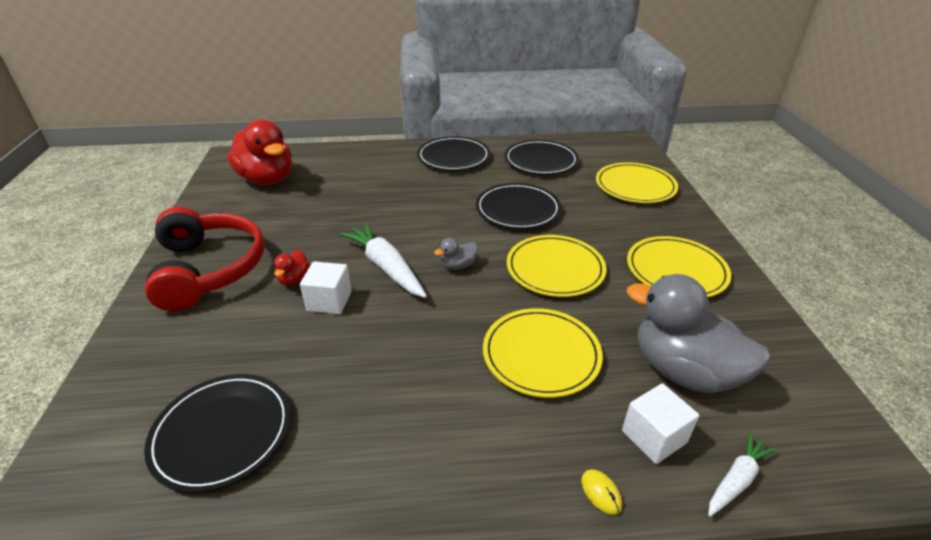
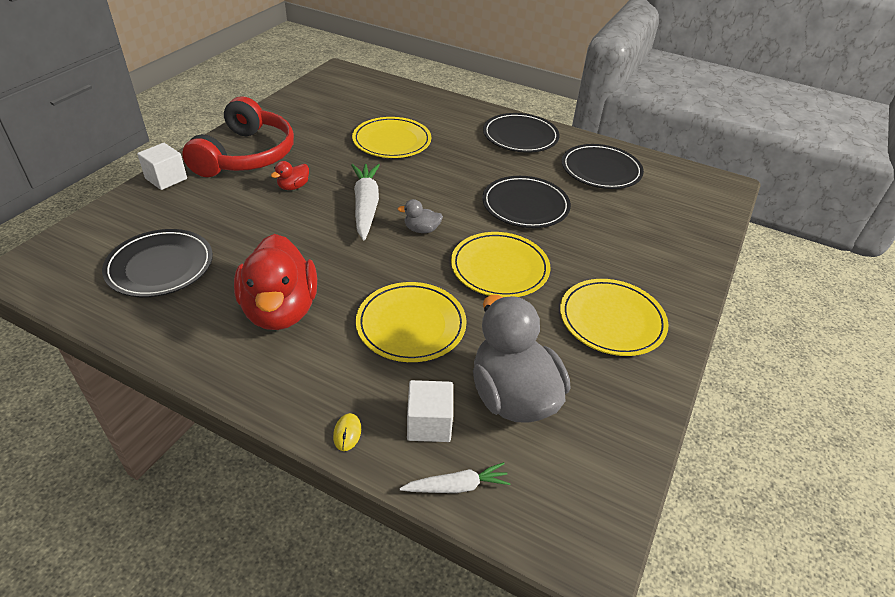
camera: 30 degrees right, 5 degrees up
red duck [227,119,292,185] -> red duck moved to [234,234,317,330]
white cube [300,261,352,314] -> white cube moved to [137,143,187,190]
yellow plate [596,162,678,203] -> yellow plate moved to [352,117,431,158]

